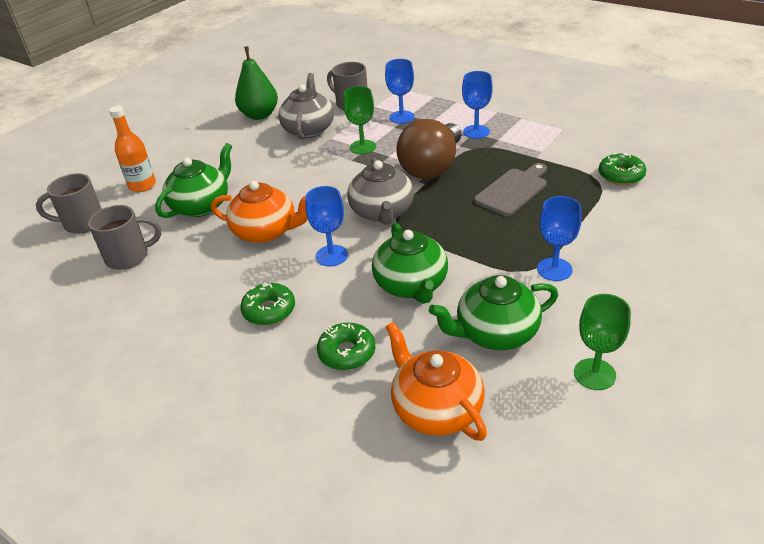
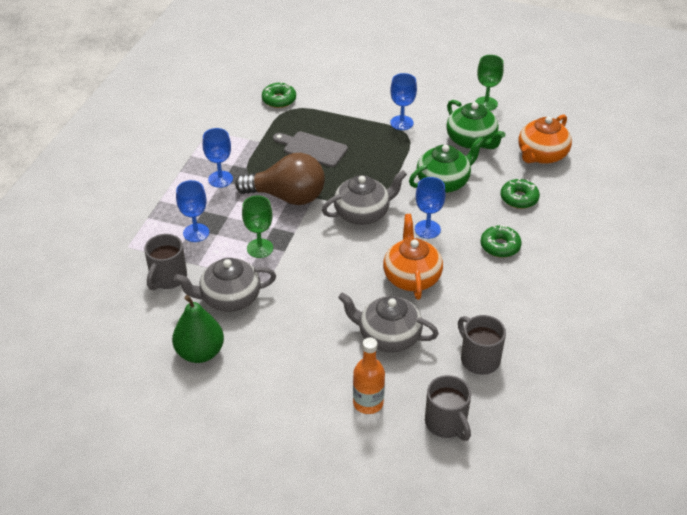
camera: 110 degrees left, 5 degrees up
green teapot [155,143,232,218] -> grey teapot [338,293,439,353]

